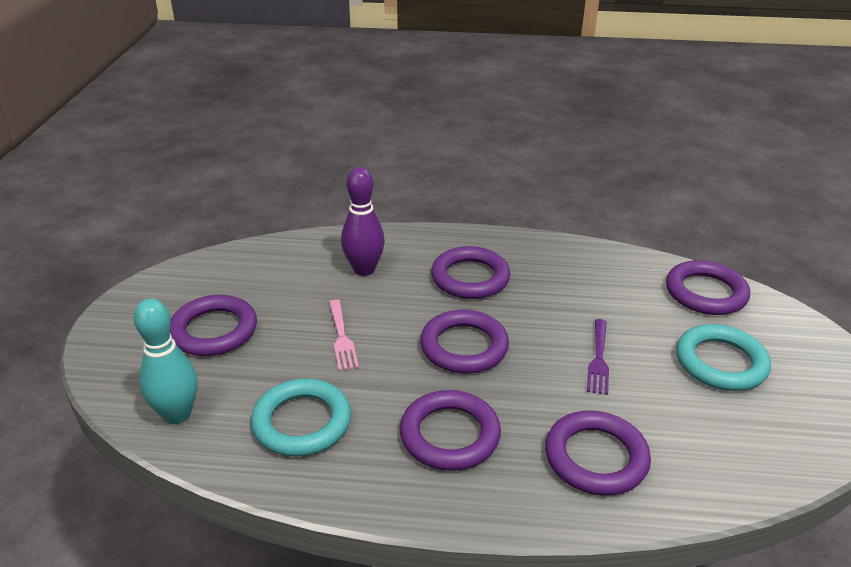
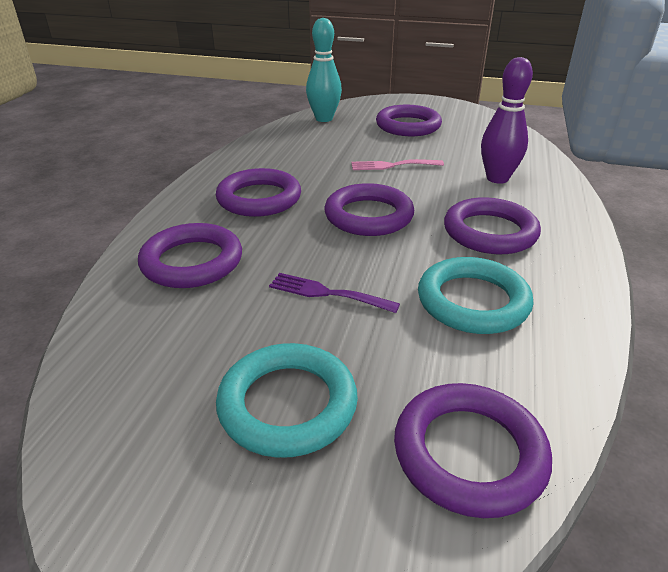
camera: 100 degrees right, 0 degrees up
turquoise ring [251,378,351,457] -> turquoise ring moved to [418,257,533,334]

